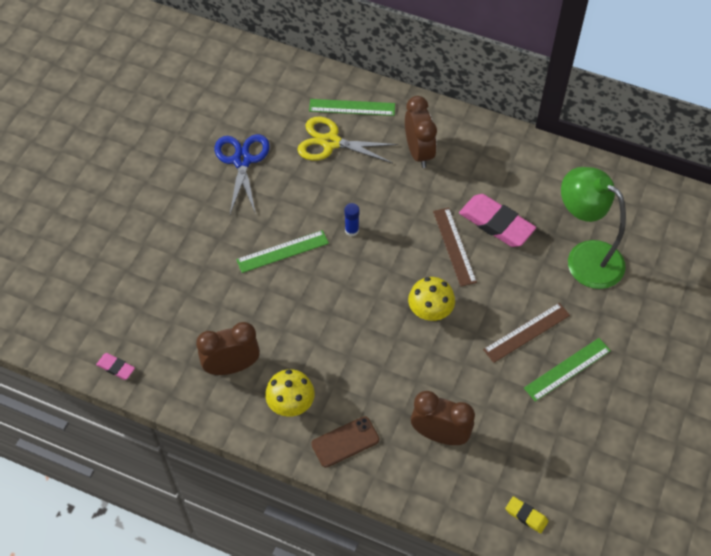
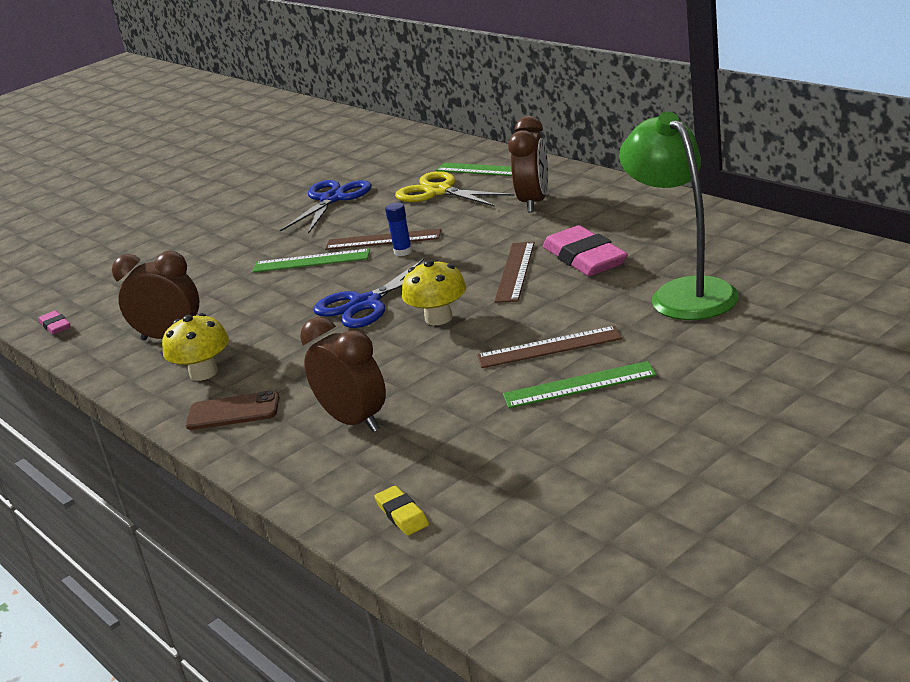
camera: 30 degrees right, 30 degrees down
none -> blue scissors [313,259,424,328]
none -> brown ruler [325,229,441,250]

